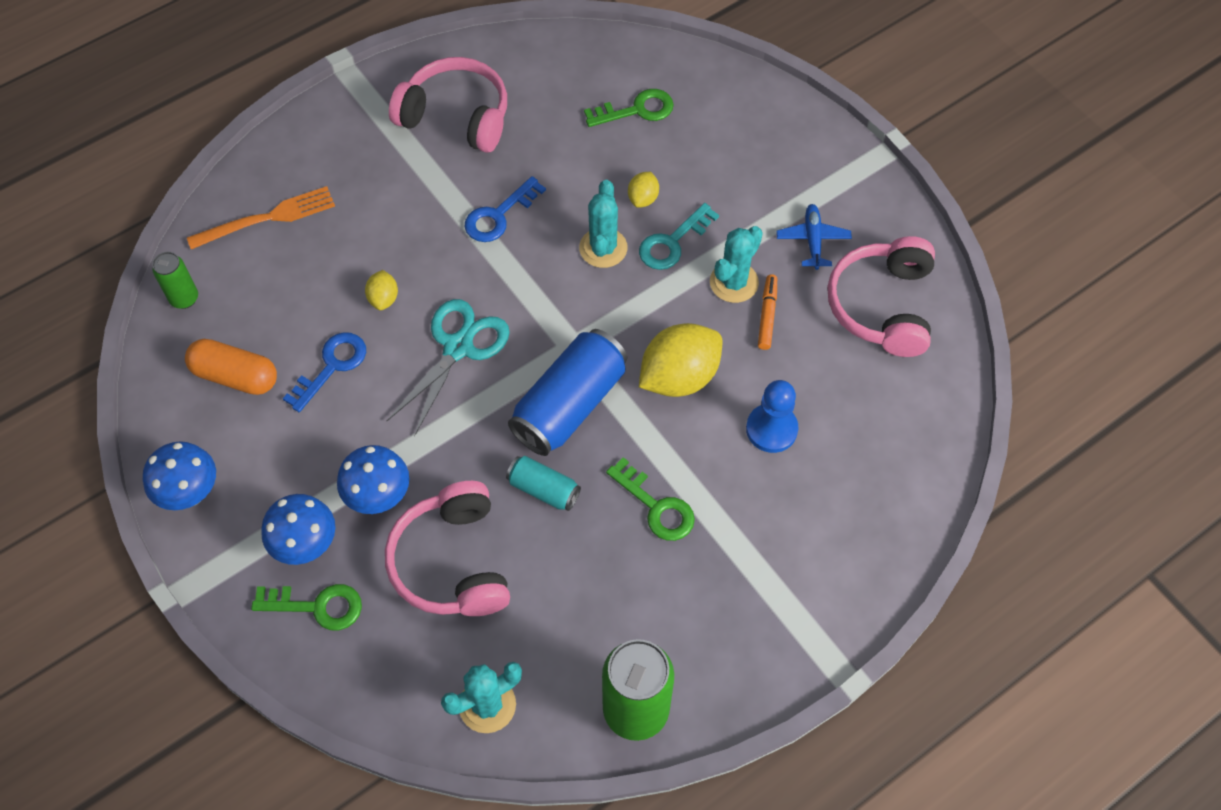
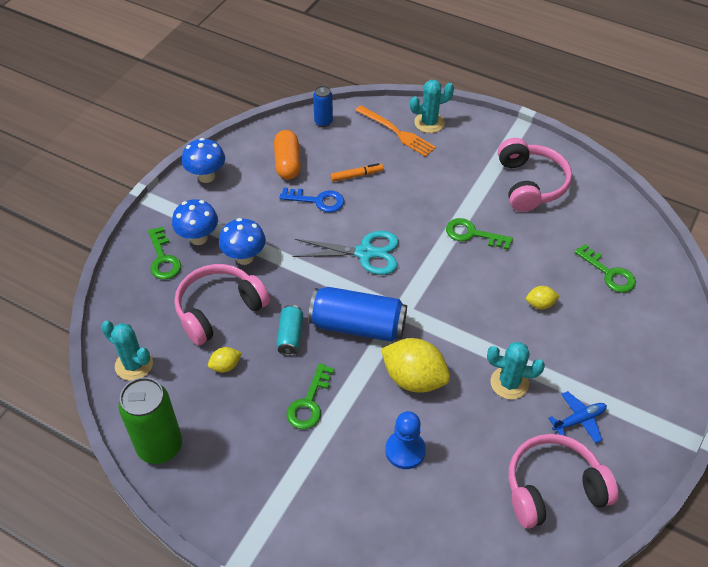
camera: 65 degrees right, 10 degrees down
green can [152,252,198,309] -> blue can [313,85,333,127]
yellow lemon [365,270,398,310] -> yellow lemon moved to [208,347,242,373]
blue key [465,176,546,242] -> green key [446,218,513,250]
turquoise cactus [579,180,628,268] -> turquoise cactus moved to [410,80,454,133]
turquoise key [639,203,719,270] -> none
orange marker [758,274,777,350] -> orange marker moved to [330,163,383,182]

